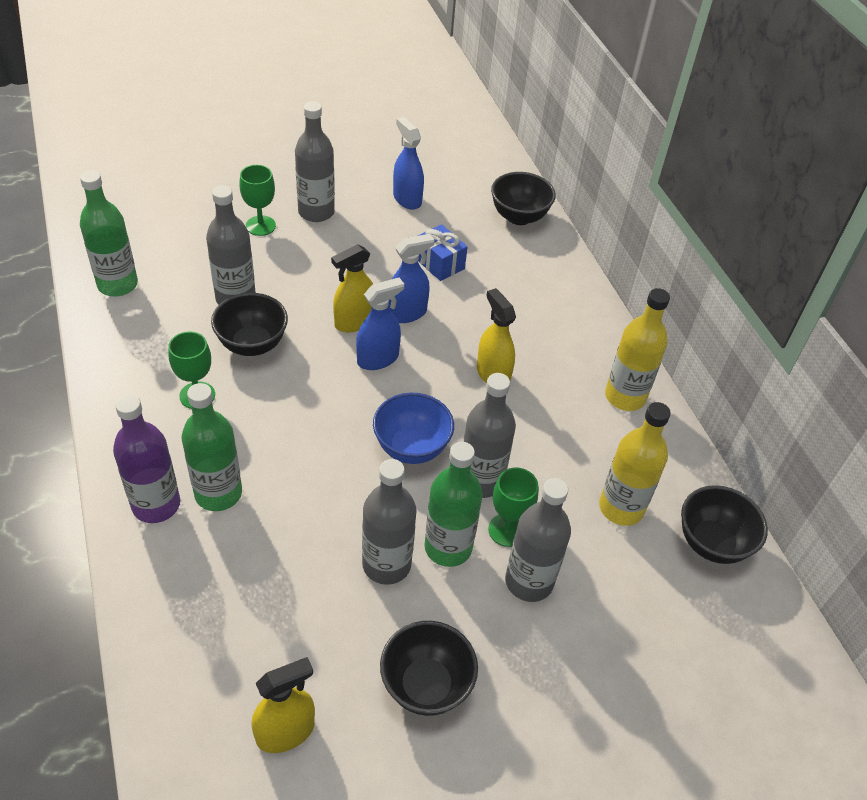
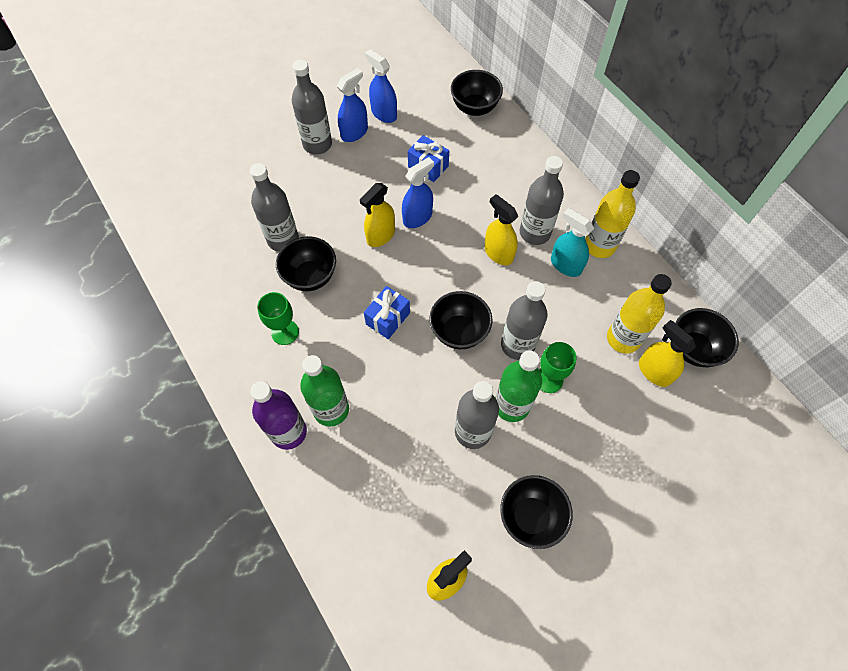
camera: 10 degrees left, 15 degrees up
green bottle [80,170,138,297] -> none
green goblet [240,165,276,236] -> none
blue spray bottle [356,278,404,370] -> blue spray bottle moved to [337,68,368,142]
blue bowl [373,393,454,464] -> black bowl [429,291,493,349]
grey bottle [505,478,571,602] -> grey bottle moved to [520,156,564,245]
none -> blue gift [364,286,410,339]
none -> turquoise spray bottle [551,208,594,277]
none -> yellow spray bottle [639,320,696,387]

